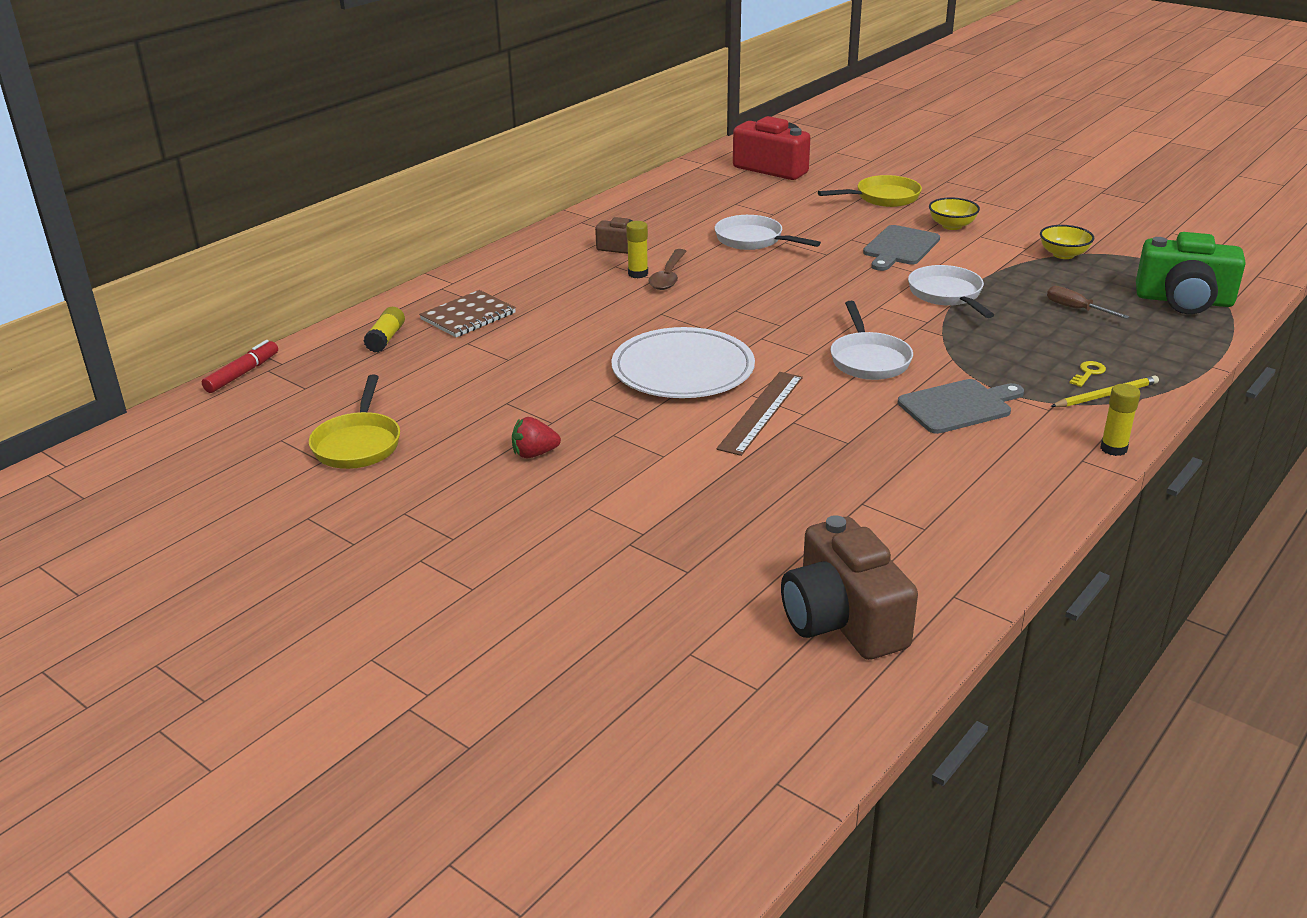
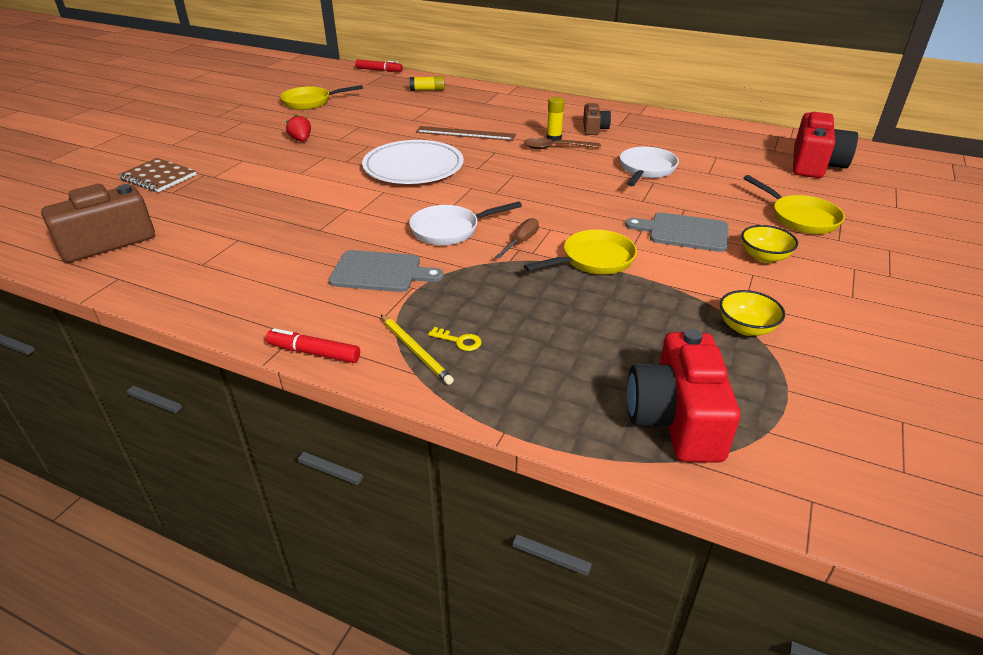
camera: 75 degrees right, 5 degrees up
brown notebook [419,290,516,337] -> brown notebook moved to [118,158,196,192]
brown ruler [717,372,803,456] -> brown ruler moved to [416,126,516,141]
grey cutting board [897,379,1024,434] -> grey cutting board turned 45 degrees counterclockwise [329,250,444,292]
white pan [908,265,994,318] -> yellow pan [524,230,637,275]
brown screwdriver [1047,286,1129,319] -> brown screwdriver moved to [495,218,539,259]
yellow glue stick [1100,384,1141,456] -> red marker [266,328,360,363]
green camera [1136,232,1246,314] -> red camera [627,329,740,463]

